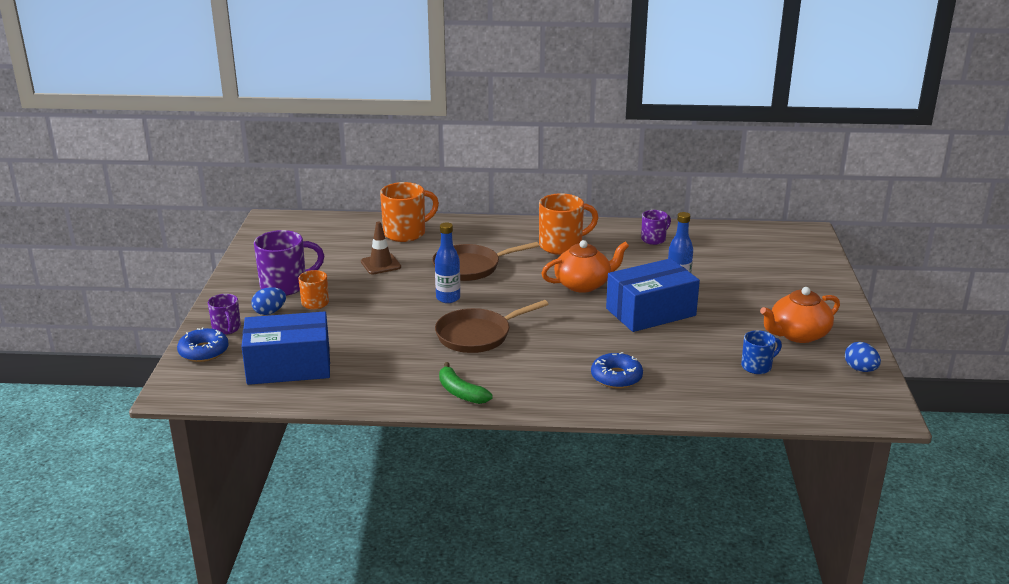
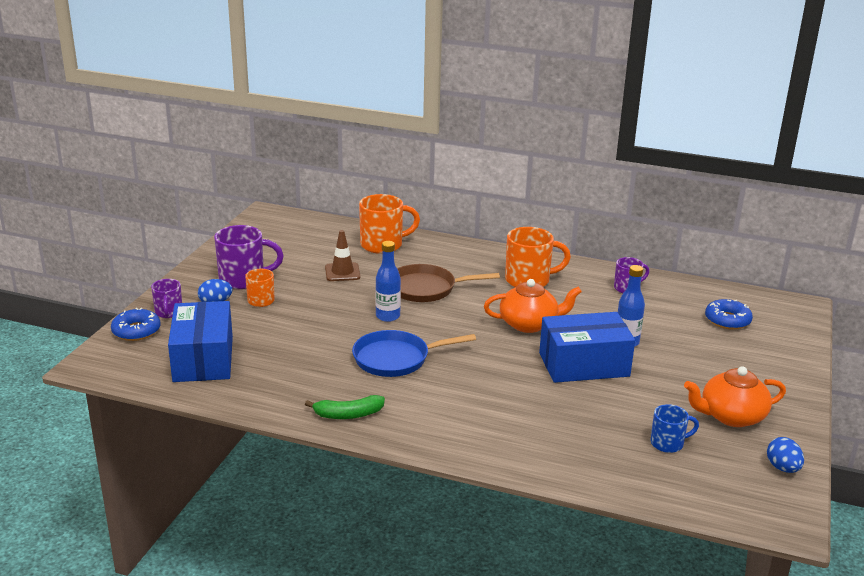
camera: 15 degrees right, 0 degrees up
blue box [242,312,330,385] -> blue box turned 75 degrees clockwise [168,301,233,382]
brown pan [435,300,548,353] -> blue pan [352,330,476,377]
green banana [439,362,493,404] -> green banana turned 75 degrees counterclockwise [305,395,385,419]
blue donut [591,352,643,389] -> blue donut moved to [705,299,753,330]

